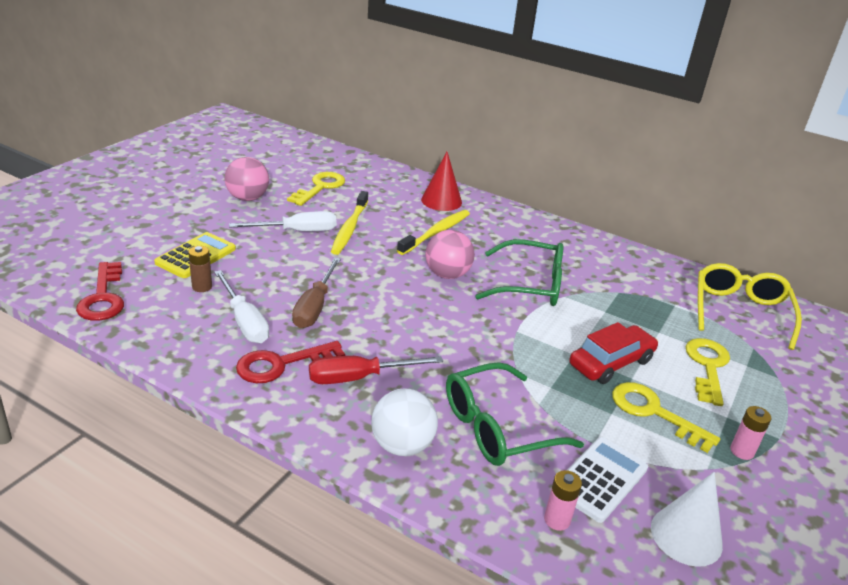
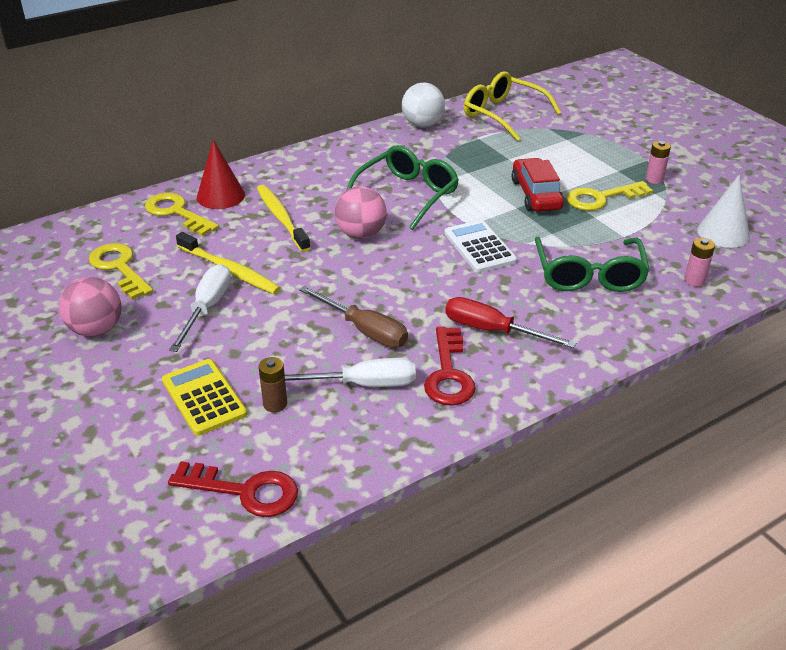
camera: 60 degrees left, 5 degrees up
red screwdriver [309,356,443,384] -> red screwdriver turned 105 degrees clockwise [445,297,576,348]
white ball [371,388,438,456] -> white ball moved to [402,83,445,127]
white calculator [567,437,648,523] -> white calculator moved to [444,220,517,273]
yellow key [685,338,730,406] -> yellow key moved to [145,193,219,236]

